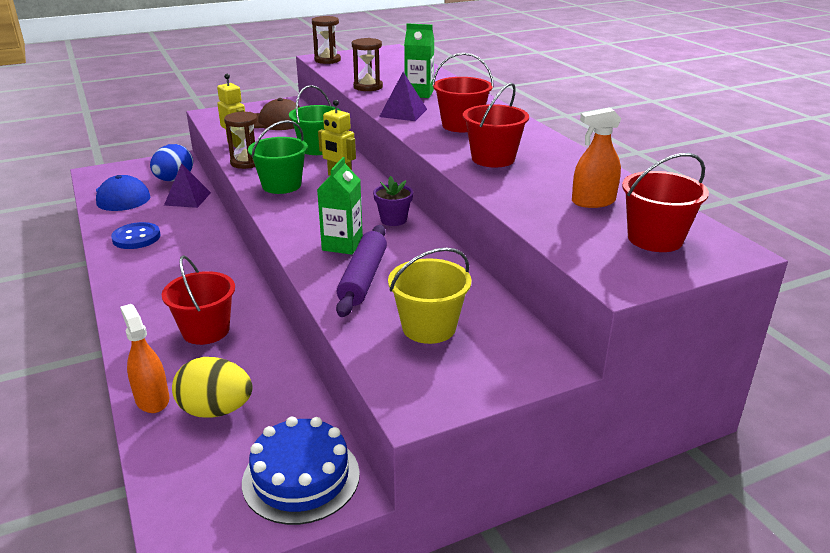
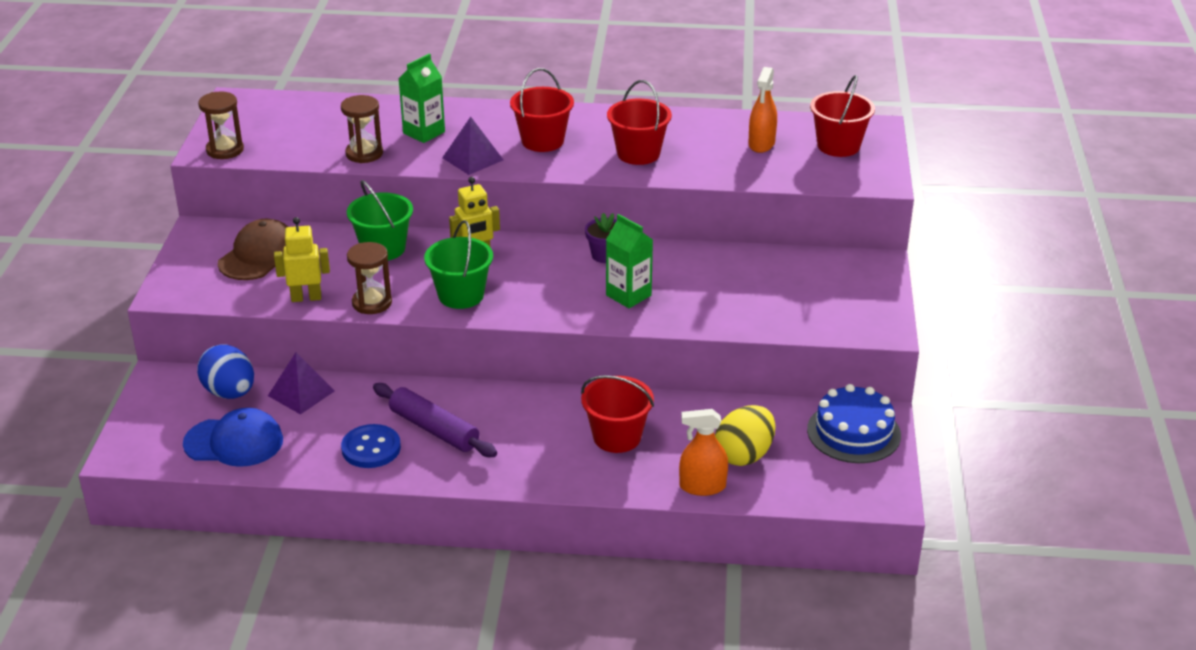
camera: 60 degrees left, 5 degrees up
purple rolling pin [336,225,387,317] -> purple rolling pin moved to [373,383,497,457]
yellow bucket [388,247,471,344] -> none

